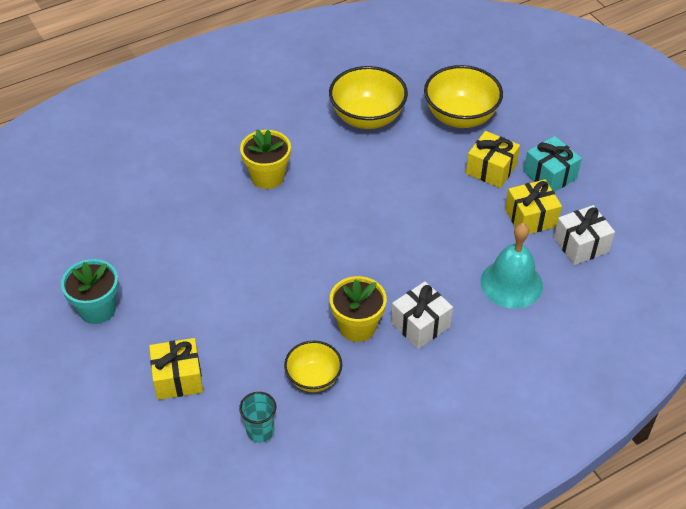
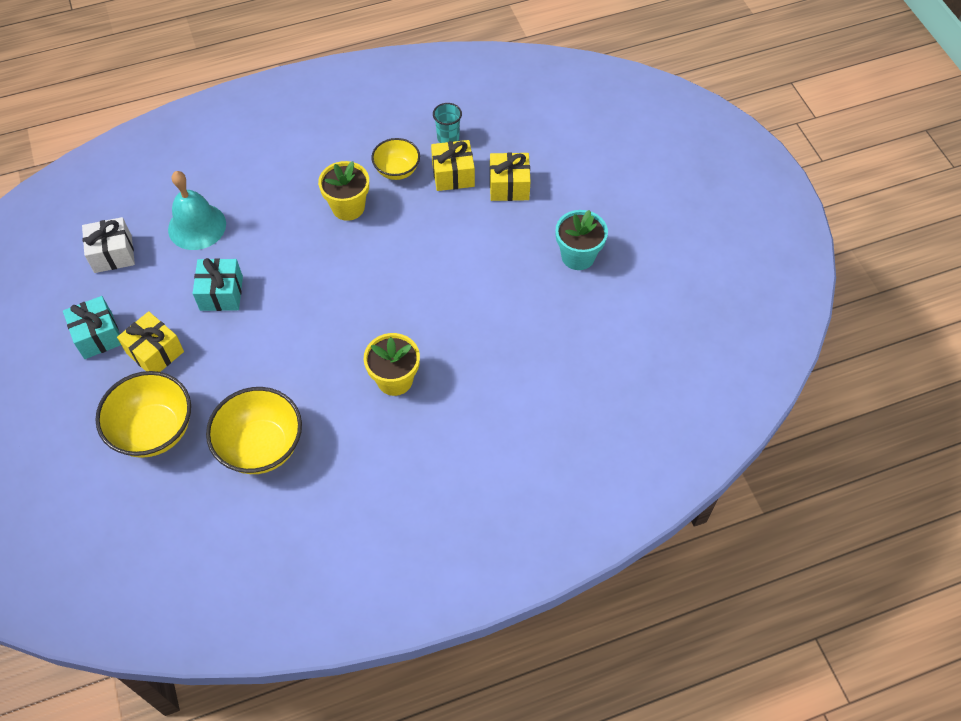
camera: 170 degrees left, 10 degrees up
white gift [391,281,453,349] -> none
yellow gift [505,179,562,234] -> yellow gift moved to [431,140,475,191]
none -> turquoise gift [193,258,243,311]

